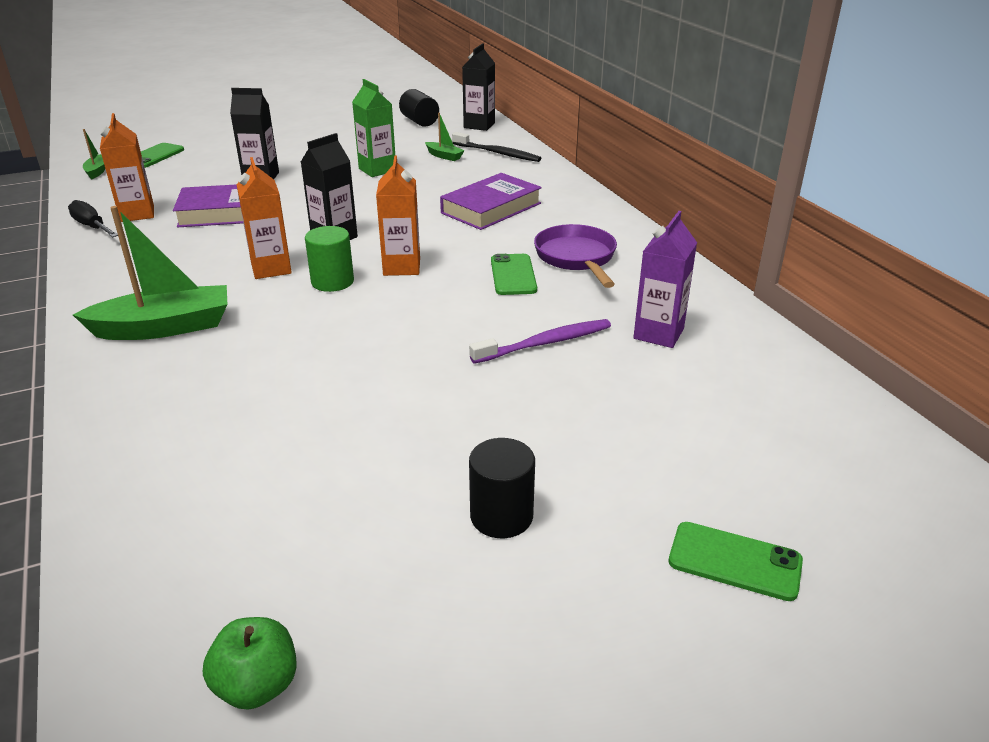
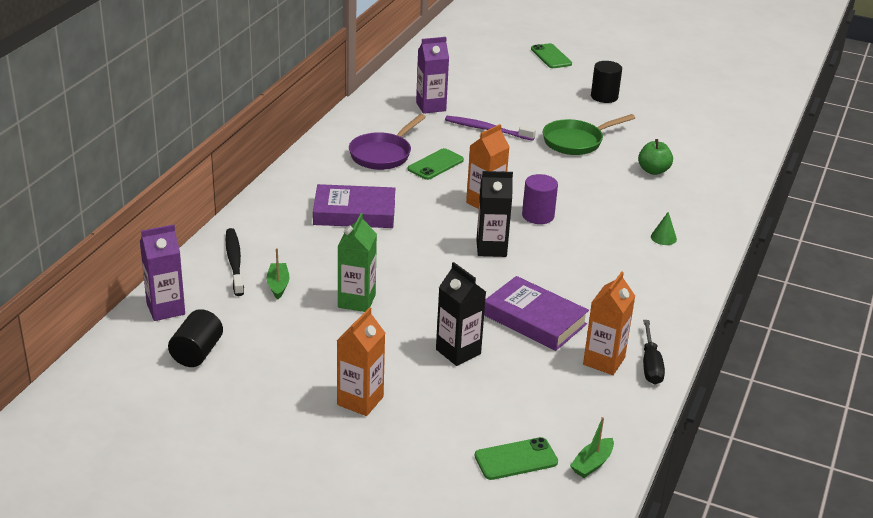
camera: 135 degrees left, 0 degrees up
green boat [73,206,227,340] -> green cone [651,212,677,245]
green apple [203,617,297,710] -> green apple moved to [638,139,673,175]
orange carton [237,157,292,279] -> orange carton moved to [337,307,385,416]
green cylinder [305,226,354,292] -> purple cylinder [522,174,558,224]
black carton [462,43,495,131] -> purple carton [140,224,185,321]
none -> green pan [543,114,635,155]

